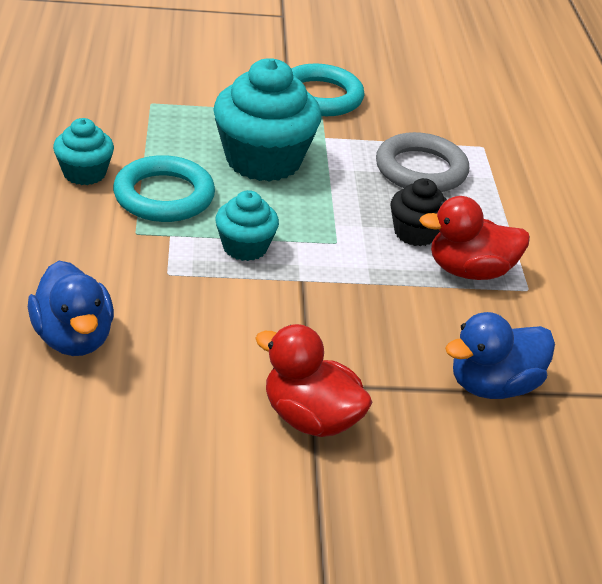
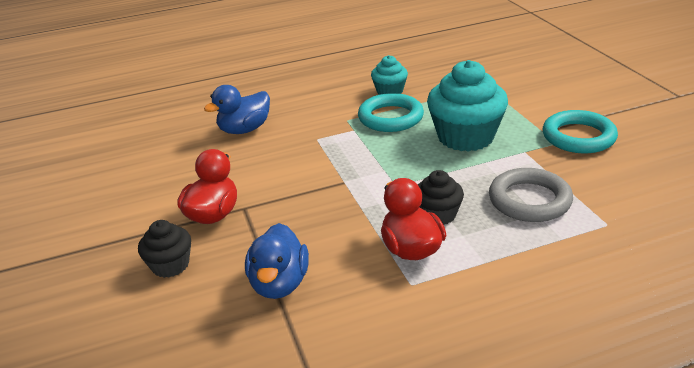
camera: 80 degrees right, 5 degrees down
turquoise cupcake [215,190,279,261] -> none
blue duck [445,312,555,399] -> blue duck turned 135 degrees counterclockwise [245,223,309,299]
none -> black cupcake [138,220,191,278]

